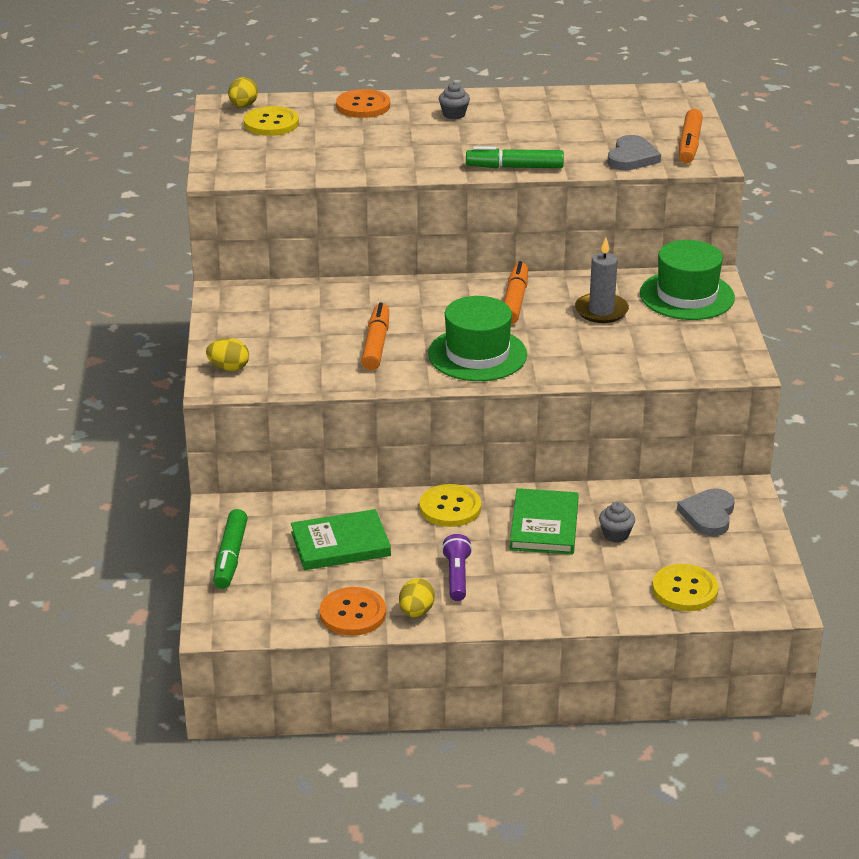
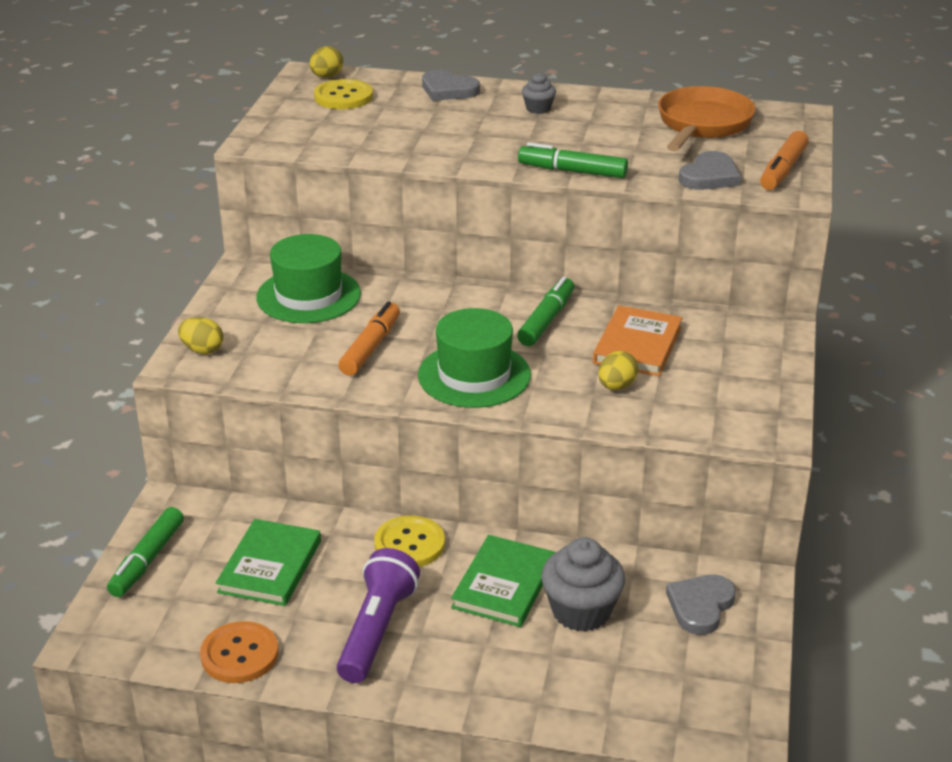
camera: 15 degrees right, 0 degrees up
green book [291,509,391,570] -> green book turned 75 degrees counterclockwise [216,519,321,606]
orange button [336,89,390,118] -> grey heart [422,70,480,101]
yellow egg [399,578,435,617] -> yellow egg moved to [598,351,638,390]
purple flashlight [442,534,472,601] -> purple flashlight [337,548,420,683], size x1.64
orange marker [504,261,528,324] -> green marker [517,277,574,346]
grey candle [575,238,629,323] -> orange book [593,305,682,376]
grey cupcake [599,501,635,542] -> grey cupcake [541,537,625,632], size x1.93
green hat [640,240,735,320] -> green hat moved to [256,234,361,323]
yellow button [652,564,718,611] -> none
none -> orange pan [658,86,756,151]

